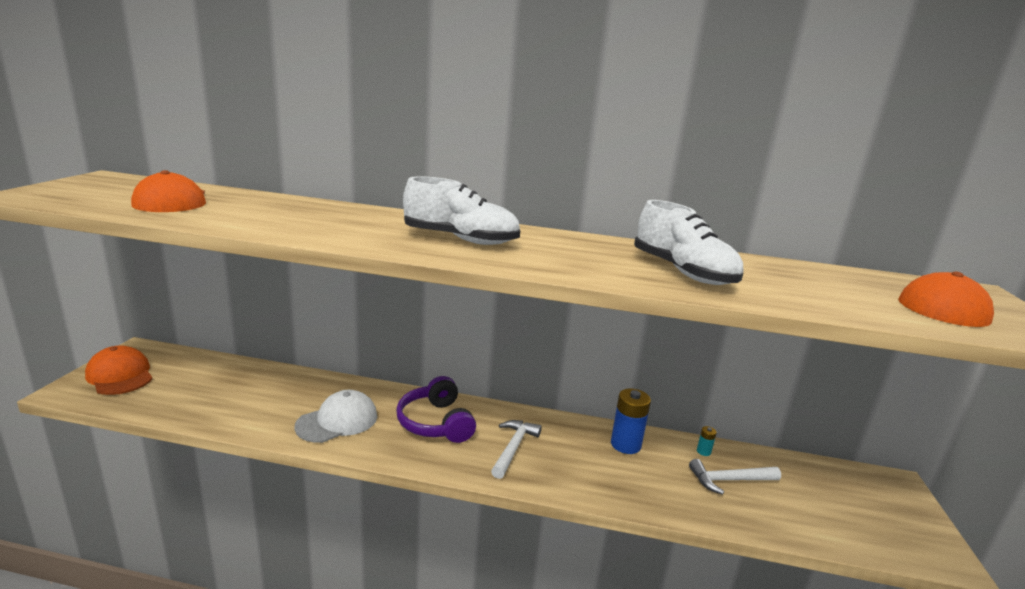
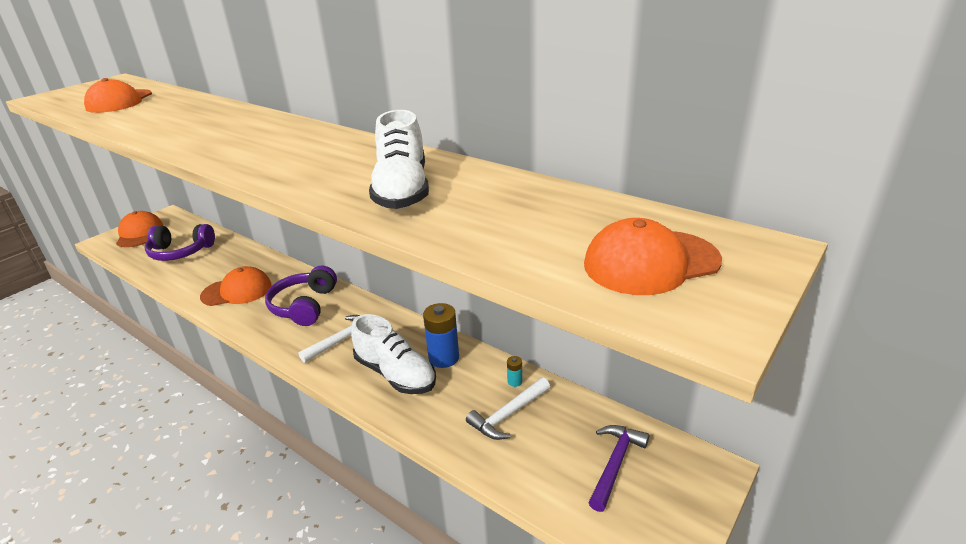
camera: 30 degrees right, 10 degrees up
white cap [295,390,377,443] -> orange cap [200,266,272,306]
white shoe [403,176,520,245] -> white shoe moved to [351,314,436,394]
white hammer [689,459,781,495] -> white hammer turned 60 degrees counterclockwise [466,377,550,440]
none -> purple headphones [145,224,215,261]
none -> purple hammer [588,425,649,512]

